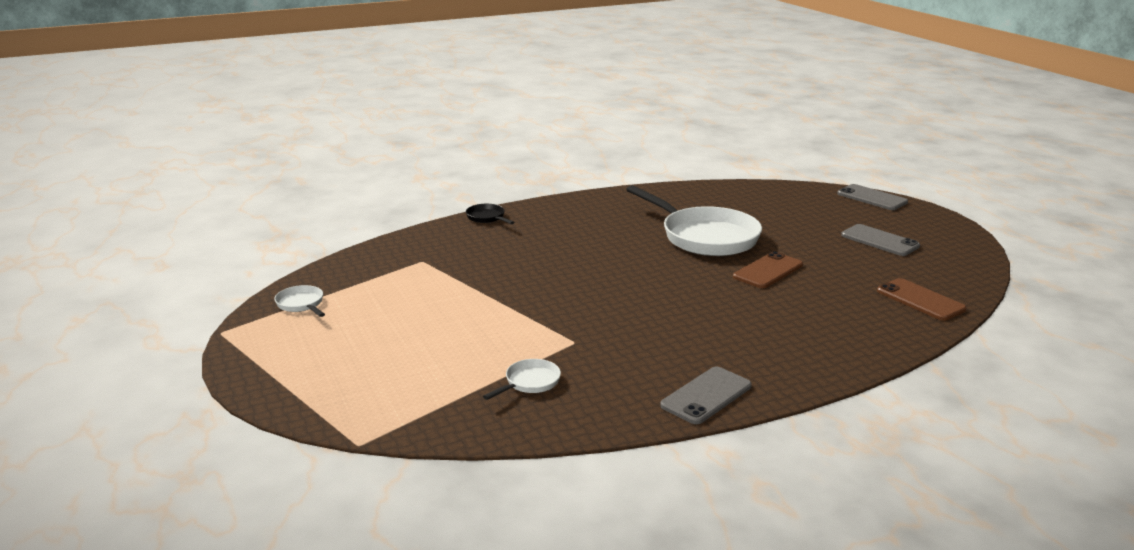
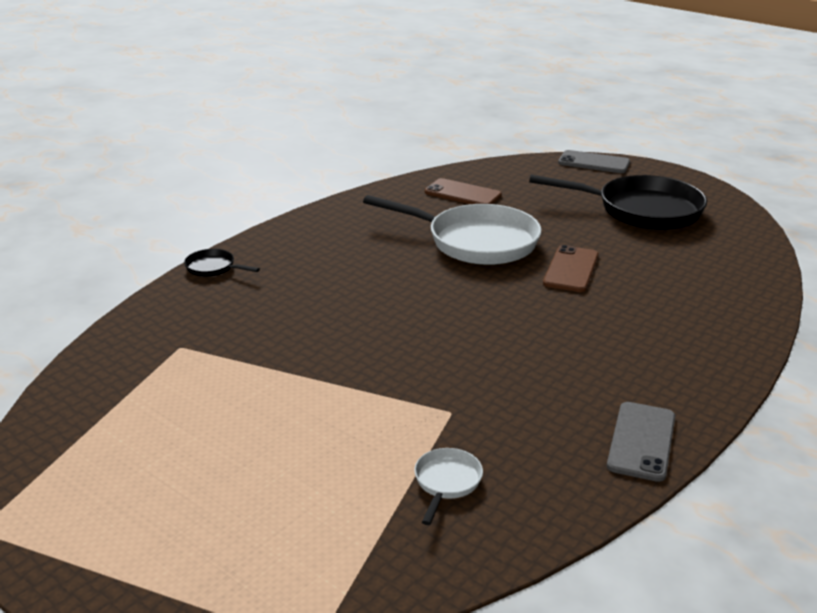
camera: 25 degrees left, 5 degrees up
white pan [274,285,325,317] -> none
grey phone [841,224,920,256] -> black pan [529,175,707,230]
brown phone [877,278,967,321] -> brown phone moved to [425,178,502,204]

